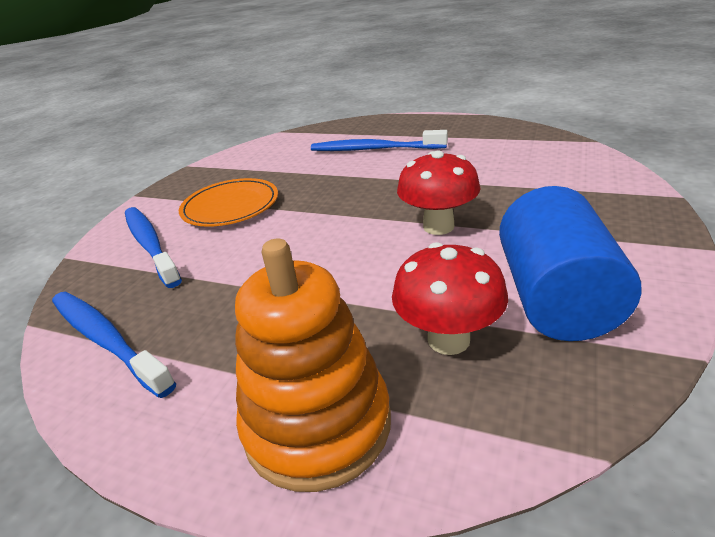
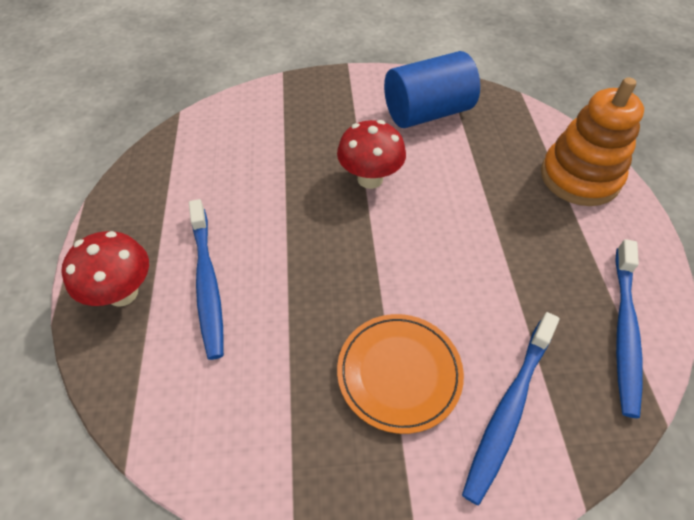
camera: 120 degrees left, 20 degrees up
red mushroom [392,242,508,355] -> red mushroom moved to [61,231,149,307]

